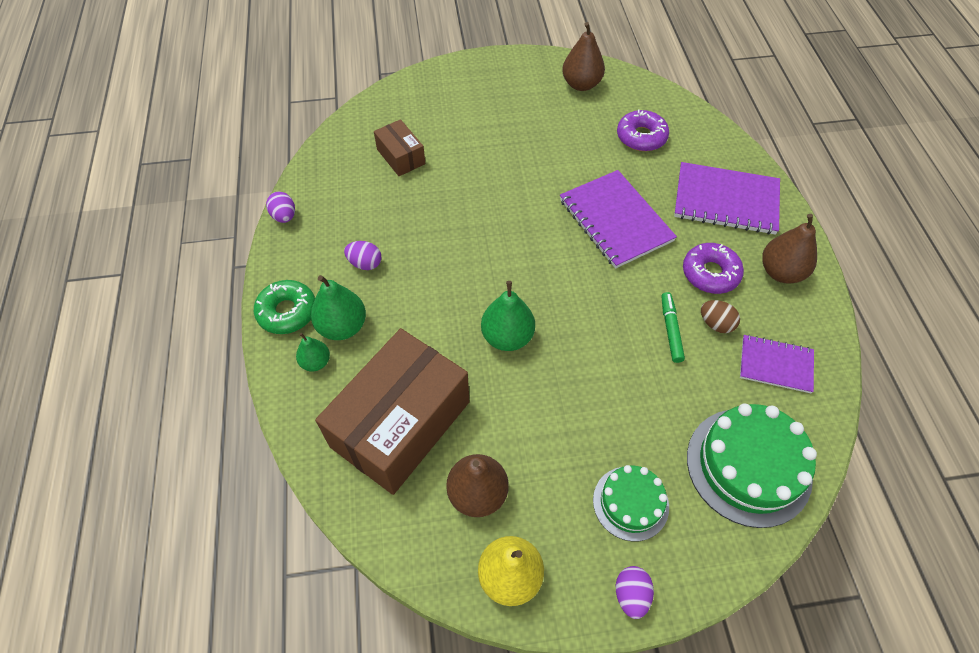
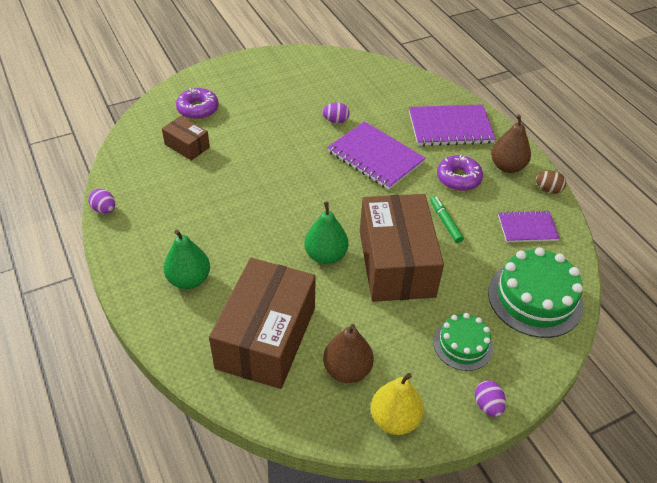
camera: 20 degrees left, 10 degrees down
green donut [254,280,315,334] -> none
green pear [296,333,330,372] -> none
purple egg [344,241,381,270] -> purple egg moved to [322,102,350,123]
brown pear [562,22,605,91] -> none
purple donut [617,109,669,151] -> purple donut moved to [176,88,219,119]
brown egg [701,300,740,333] -> brown egg moved to [536,171,566,194]
none -> brown box [360,194,444,302]

